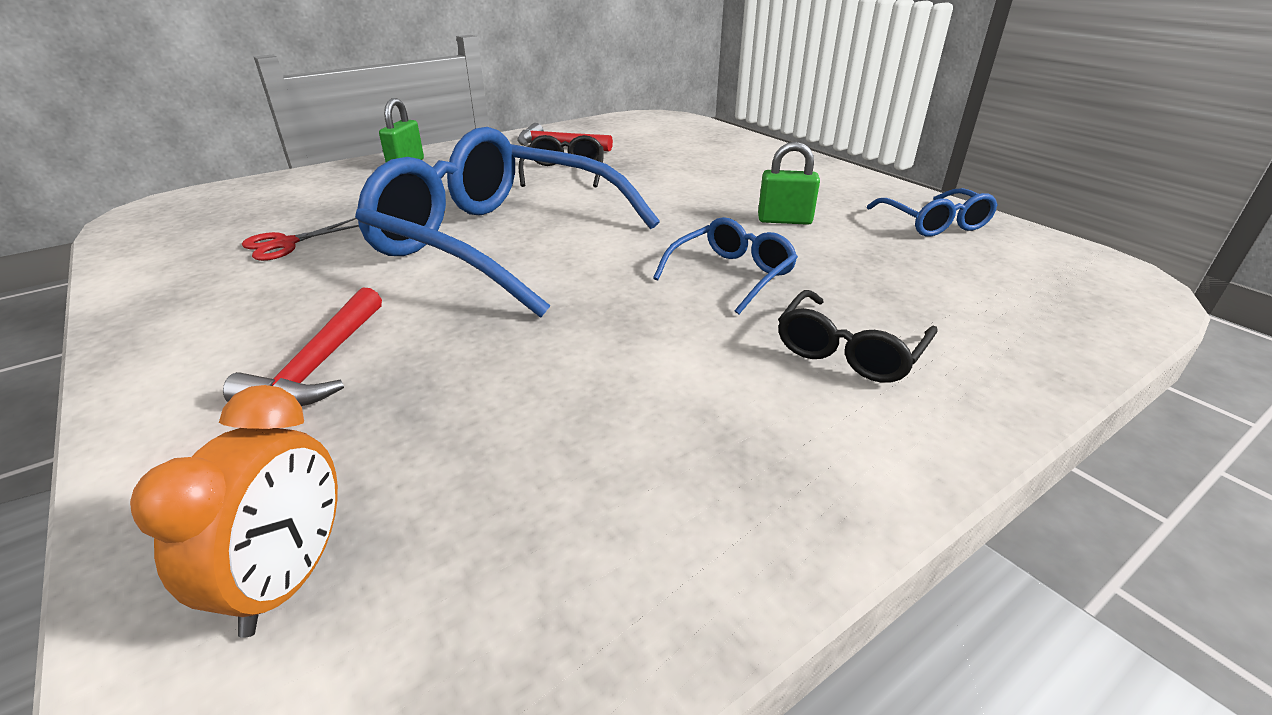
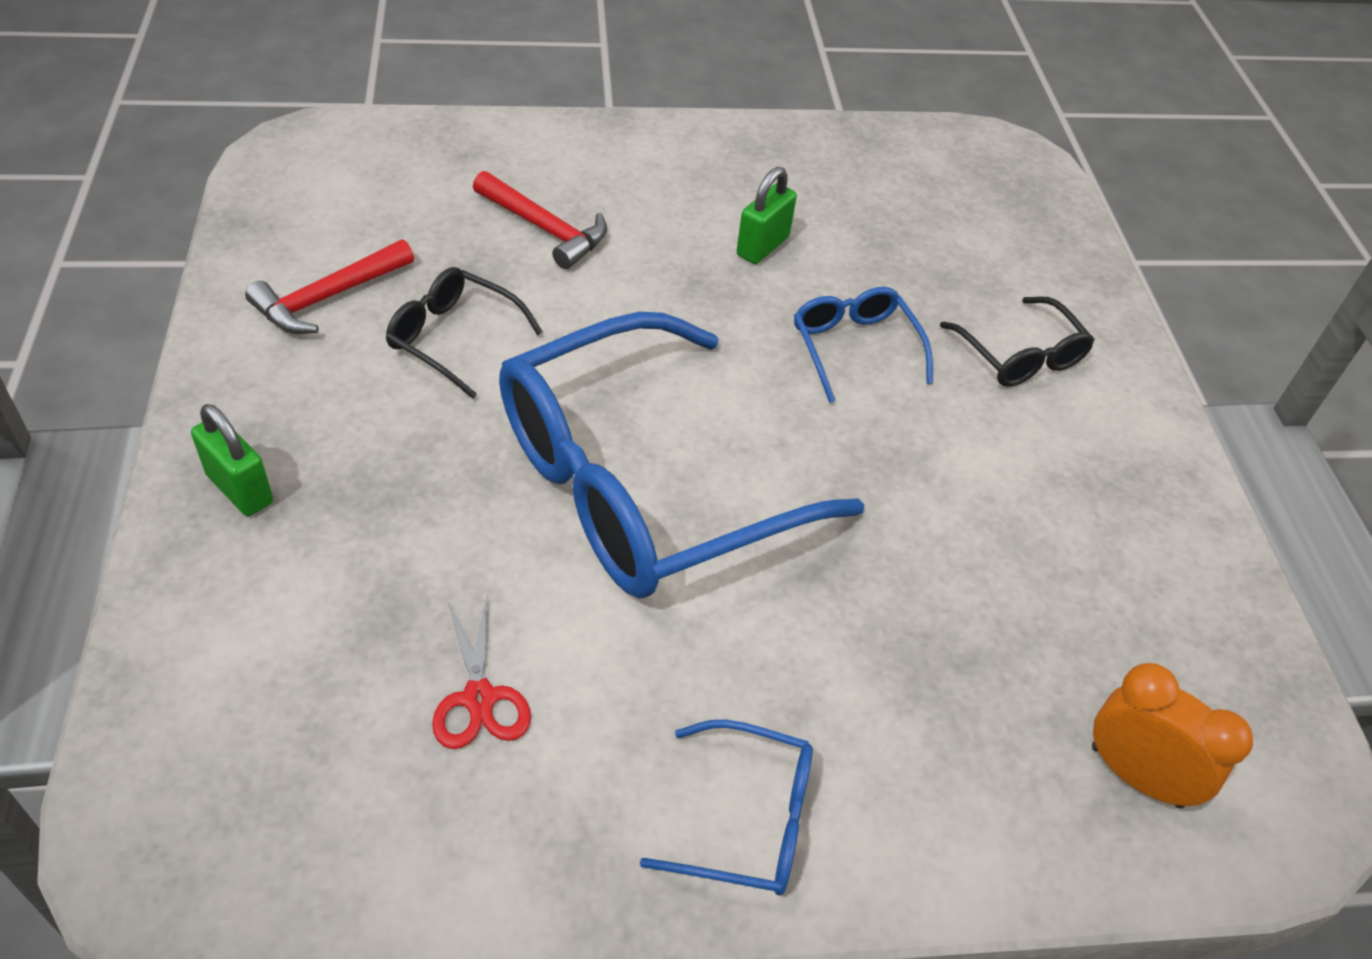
camera: 65 degrees left, 15 degrees up
red hammer [223,288,382,406] -> red hammer moved to [473,171,607,269]
blue glasses [866,188,998,236] -> blue glasses moved to [640,720,813,895]

